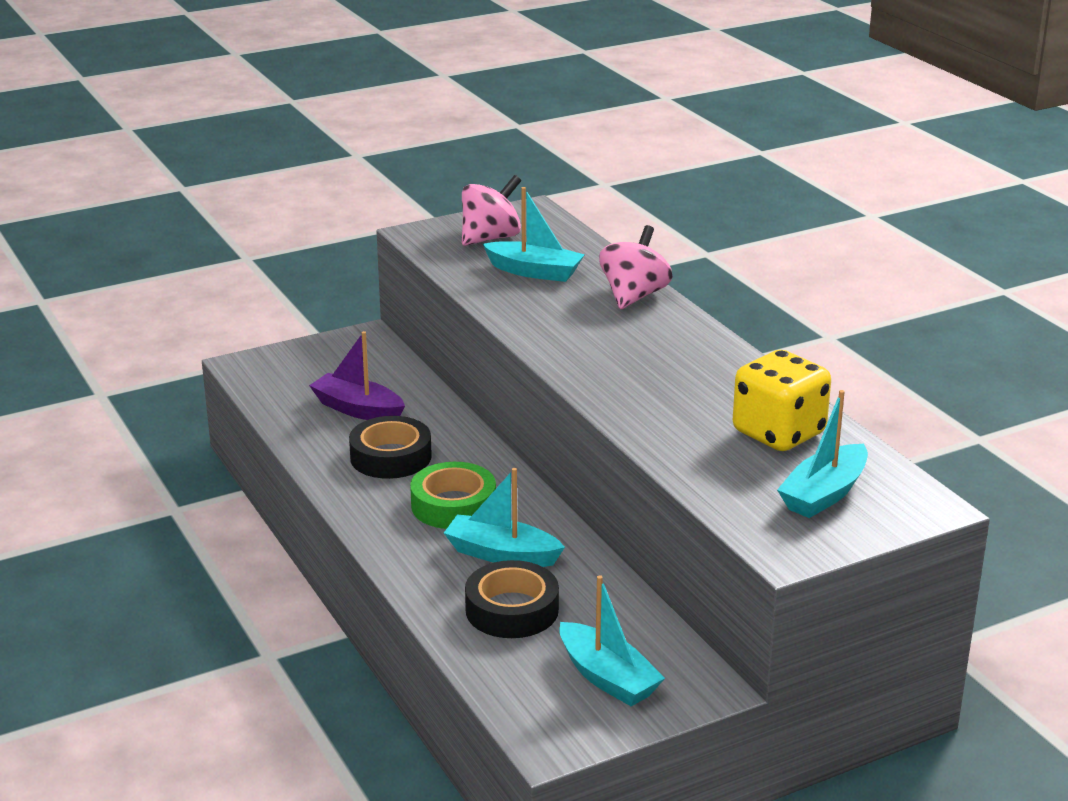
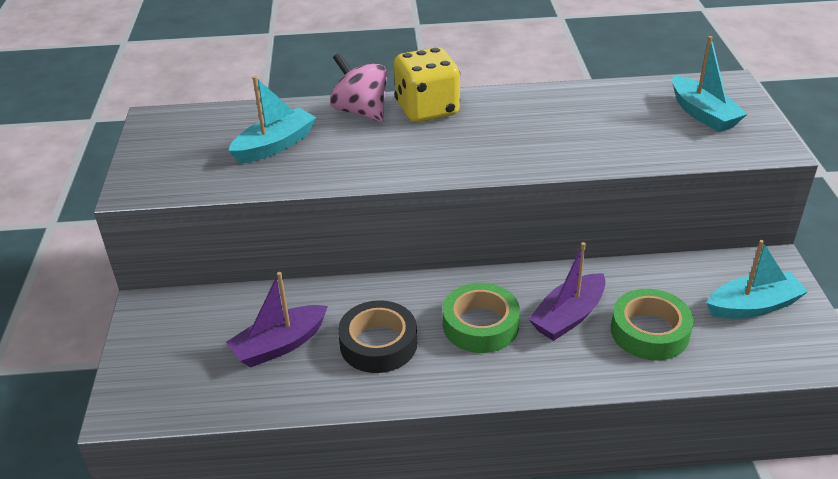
camera: 65 degrees left, 10 degrees up
turquoise boat [444,468,565,567] -> purple boat [529,242,606,341]
pink spinning top [462,175,521,246] -> none
black tape [465,560,559,638] -> green tape [611,289,694,361]
yellow dice [733,350,831,451] -> yellow dice moved to [394,47,460,122]

